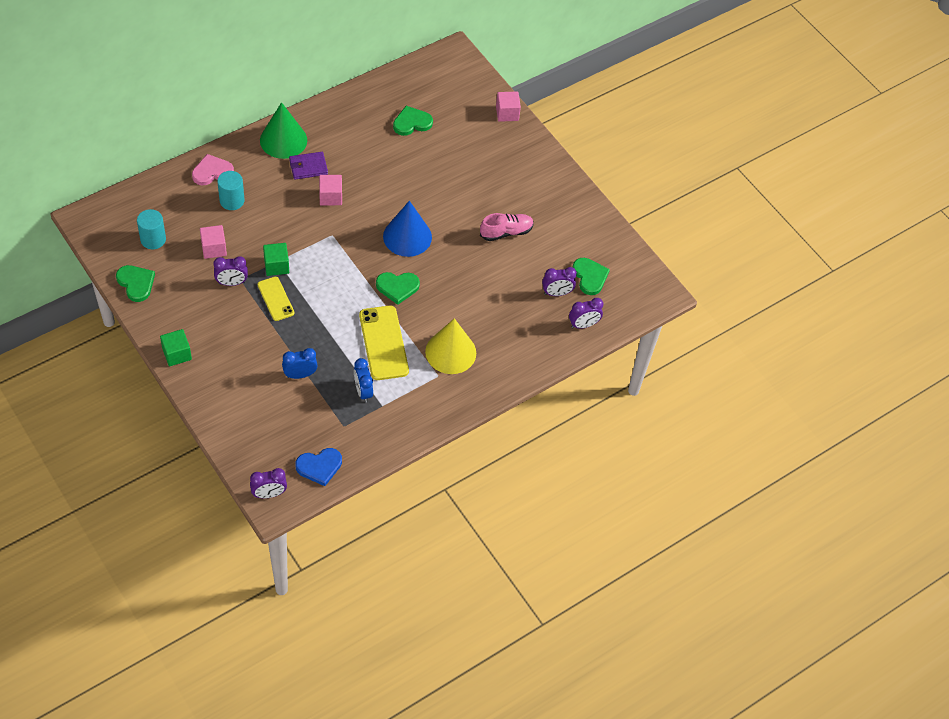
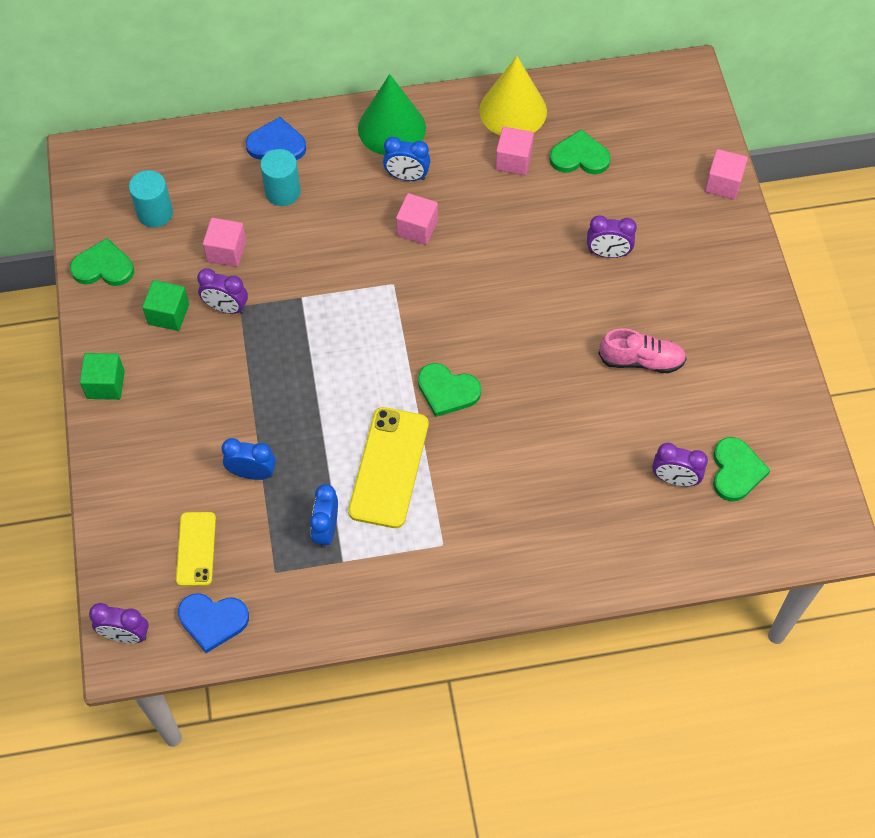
camera: 30 degrees right, 5 degrees up
green heart [116,265,155,302] -> green heart turned 75 degrees counterclockwise [70,238,134,286]
pink heart [192,154,234,185] -> blue heart [246,117,306,160]
yellow phone [257,277,294,321] -> yellow phone moved to [176,512,216,586]
green cube [263,243,289,276] -> green cube moved to [142,280,189,331]
purple wallet [289,152,328,180] -> blue clock [383,137,430,181]
blue cone [383,201,432,257] -> none
yellow cone [425,318,476,374] -> yellow cone moved to [479,56,547,135]
purple clock [569,298,603,329] -> purple clock moved to [587,215,637,258]
none -> pink cube [495,127,534,175]

